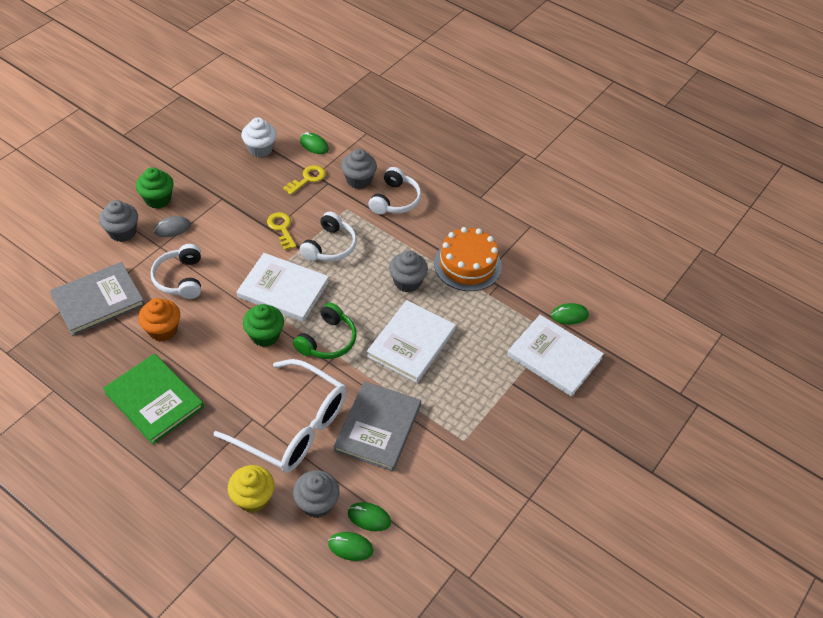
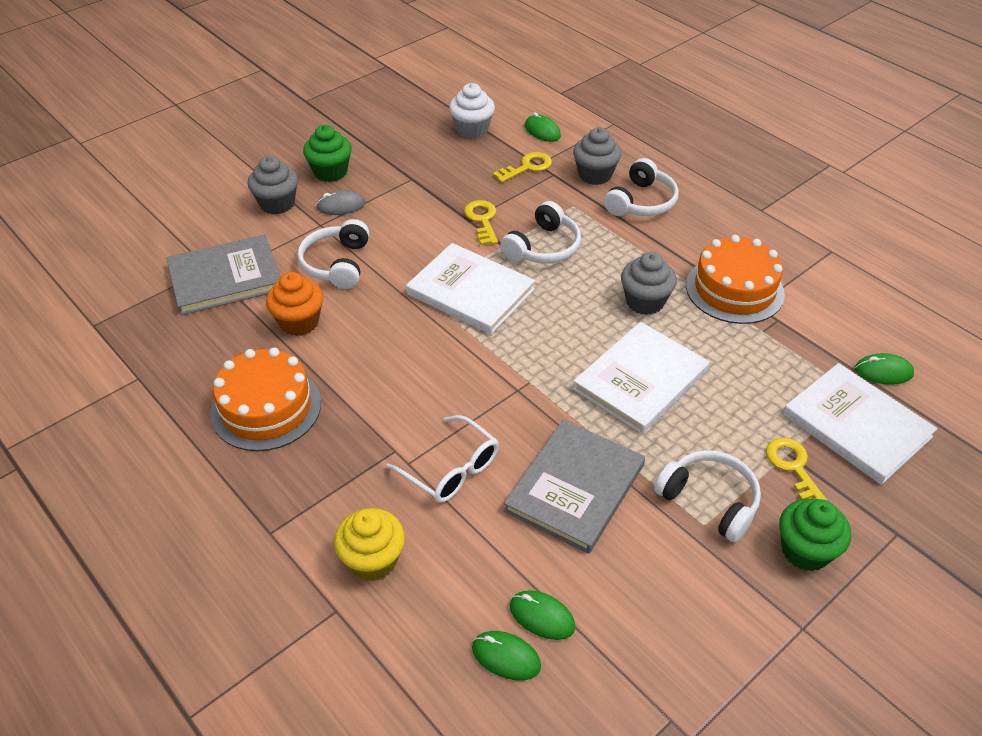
camera: 15 degrees right, 5 degrees down
green book [103,354,204,445] -> orange cake [210,348,321,451]
white glasses [213,359,347,473] -> white glasses [386,415,499,503], size x0.57
green cupcake [243,304,284,347] -> green cupcake moved to [779,499,851,571]
green headphones [293,303,356,359] -> none
grey cupcake [293,470,340,518] -> none
none -> white headphones [654,450,761,542]
none -> yellow key [766,438,828,501]

